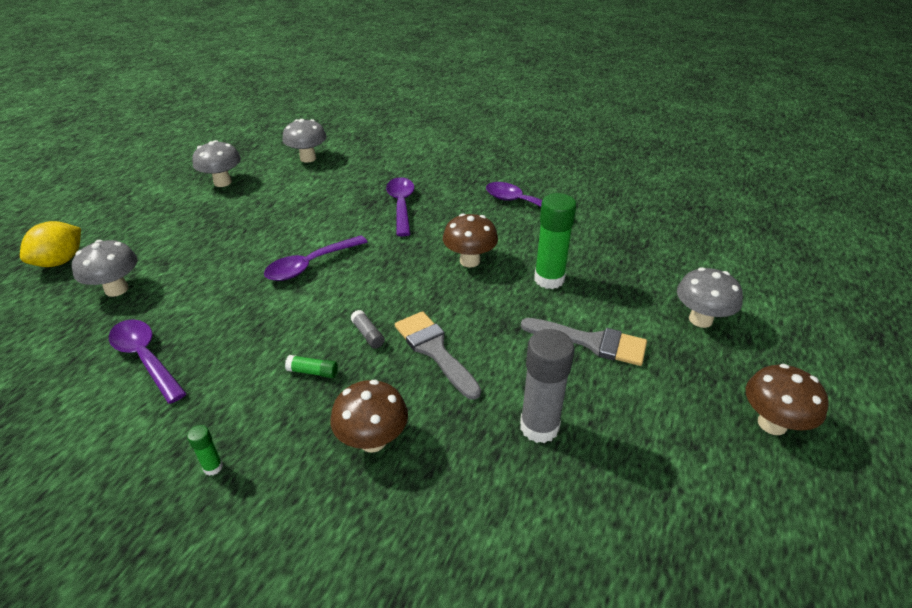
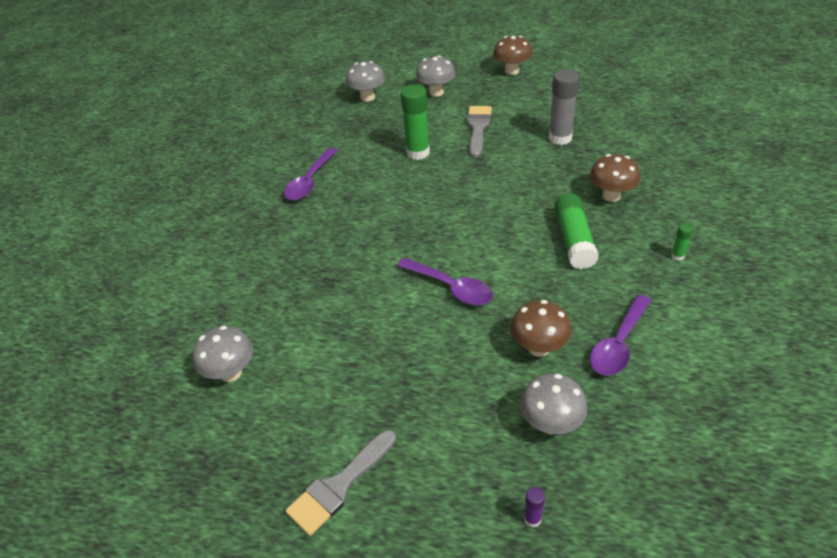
camera: 100 degrees left, 5 degrees up
yellow lemon [20,221,81,267] -> purple glue stick [524,487,545,528]
grey mushroom [192,140,241,187] -> grey mushroom moved to [346,61,385,101]
green glue stick [285,355,338,378] -> green glue stick [554,194,599,269], size x2.20
grey glue stick [351,310,385,349] -> none
purple spoon [386,177,414,236] -> none
grey brush [395,311,481,400] -> grey brush moved to [286,430,396,536]
brown mushroom [443,213,498,268] -> brown mushroom moved to [510,300,572,357]

